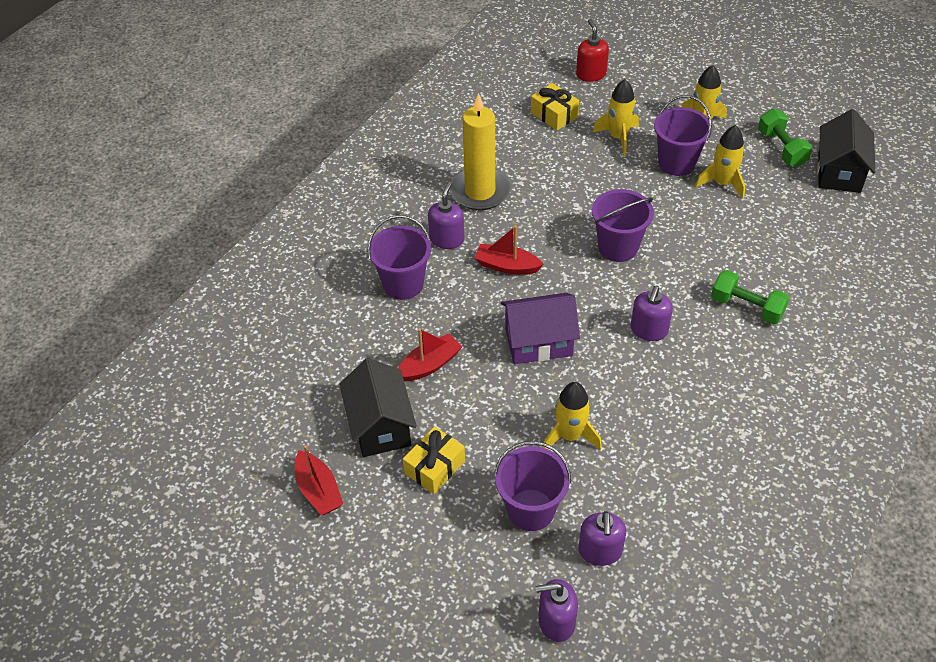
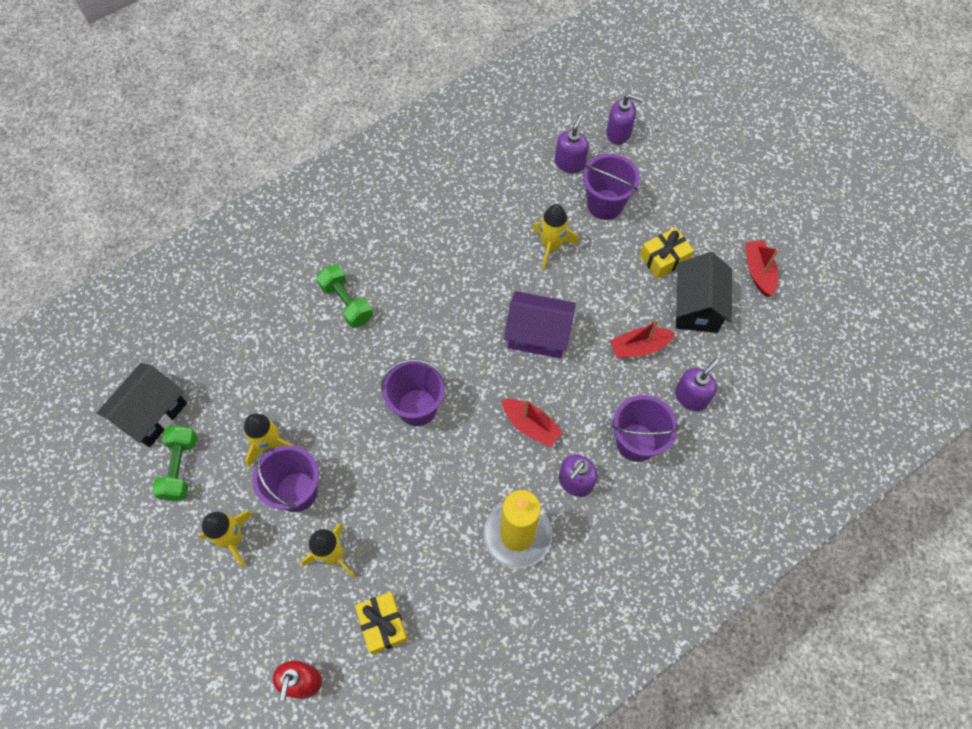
camera: 160 degrees left, 15 degrees up
purple soap dispenser [631,286,673,341] -> purple soap dispenser moved to [675,358,719,411]

